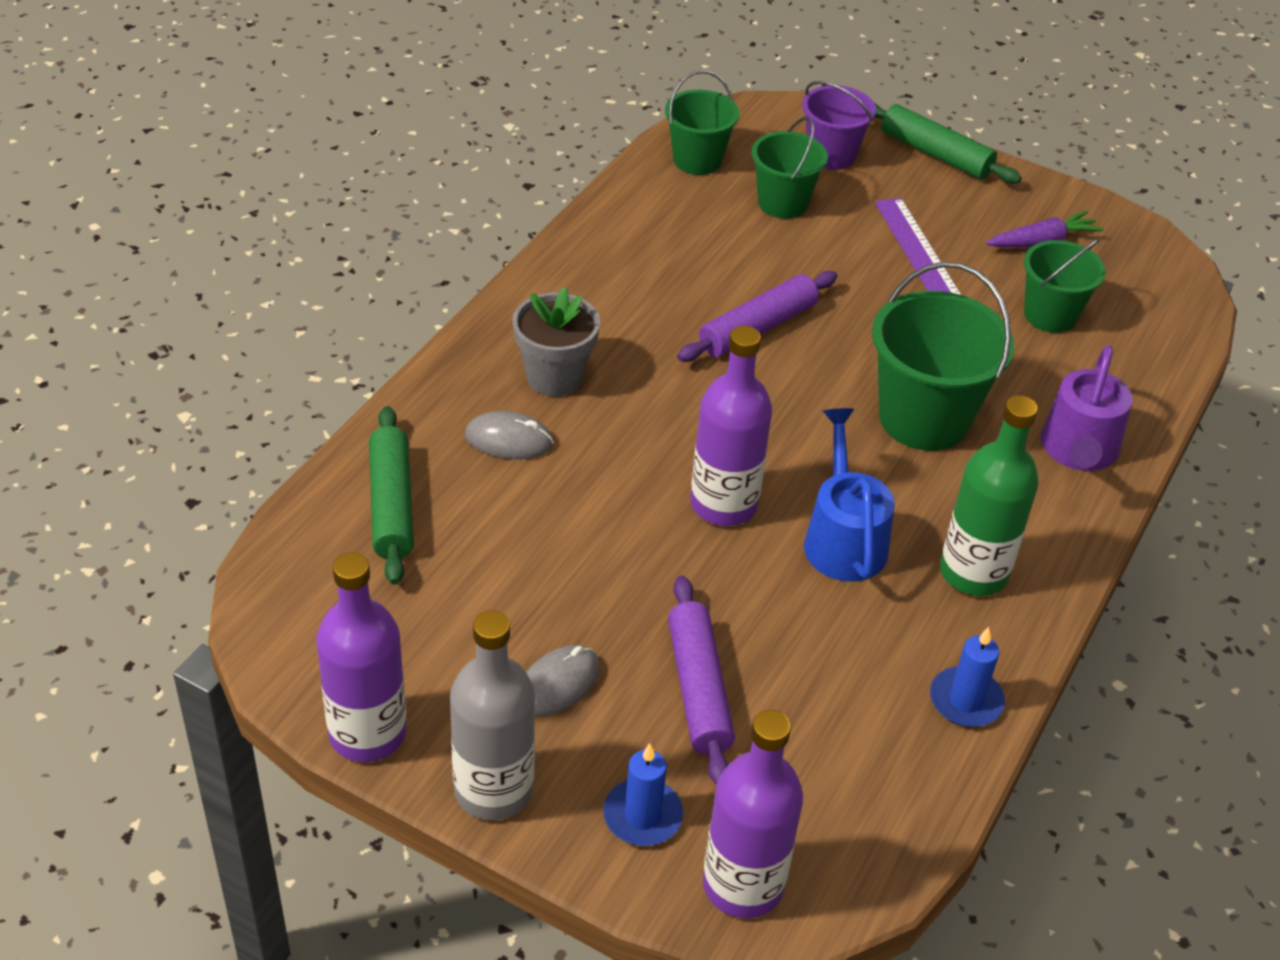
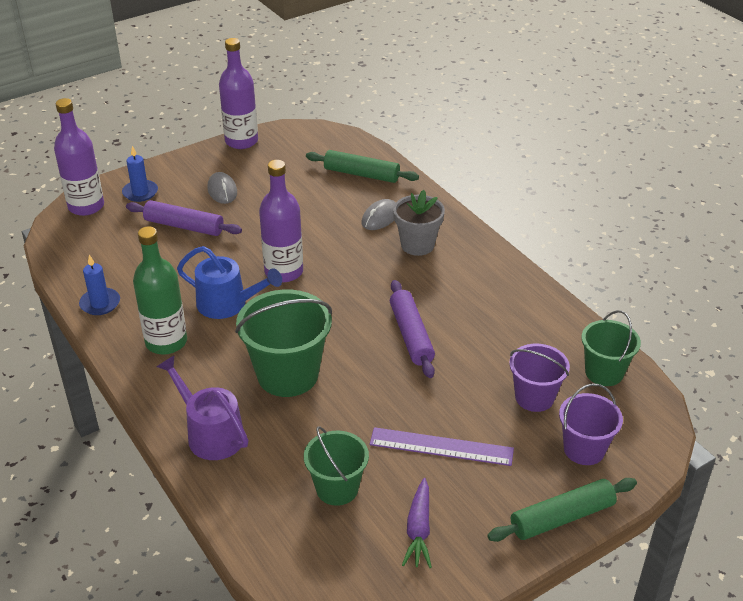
camera: 120 degrees right, 5 degrees down
grey bottle [450,610,535,820] -> none
green bucket [752,117,828,219] -> purple bucket [509,344,570,412]

